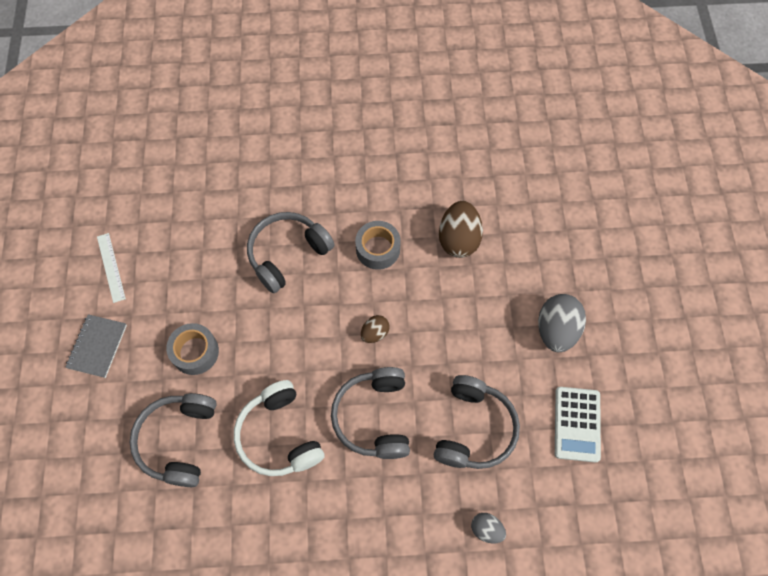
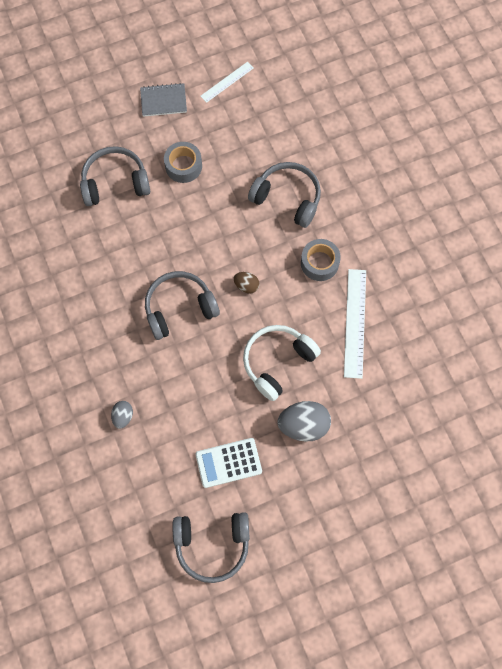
camera: 70 degrees right, 5 degrees up
white headphones [234,380,324,476] -> white headphones moved to [243,325,321,401]
grey headphones [434,375,520,469] -> grey headphones moved to [172,512,250,583]
brown egg [439,201,483,258] -> white ruler [344,269,366,379]

